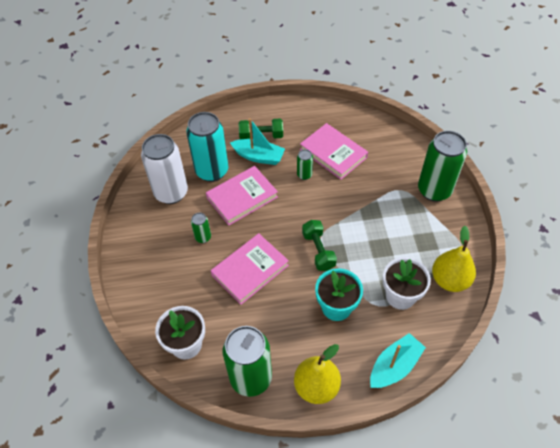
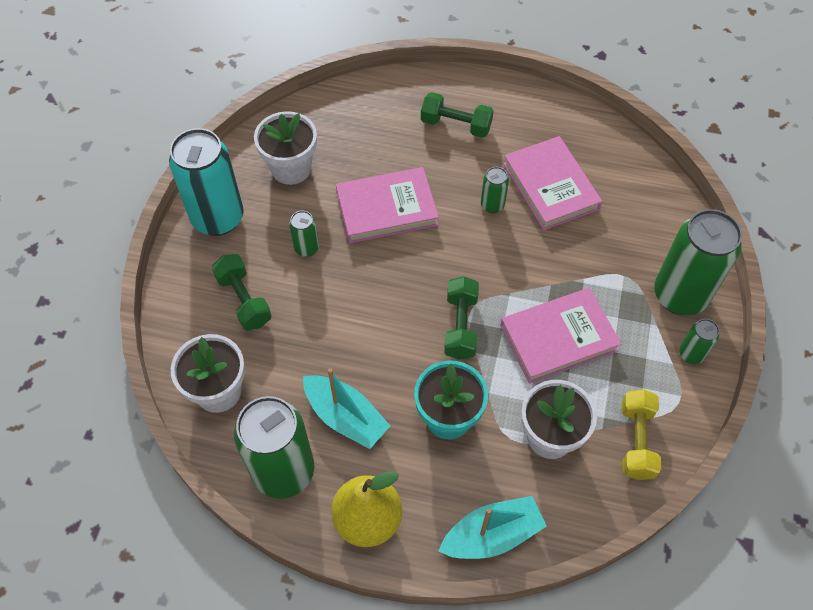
camera: 20 degrees right, 5 degrees up
white can [141,134,188,204] -> white flower pot [254,111,317,185]
turquoise can [186,112,228,182] -> turquoise can moved to [169,128,244,236]
pink book [211,233,289,305] -> pink book moved to [500,288,621,384]
turquoise boat [230,118,285,165] -> turquoise boat moved to [303,368,390,449]
yellow pear [432,226,476,292] -> yellow dumbbell [622,389,661,480]
none -> green dumbbell [212,254,272,331]
none -> green can [679,319,719,364]

